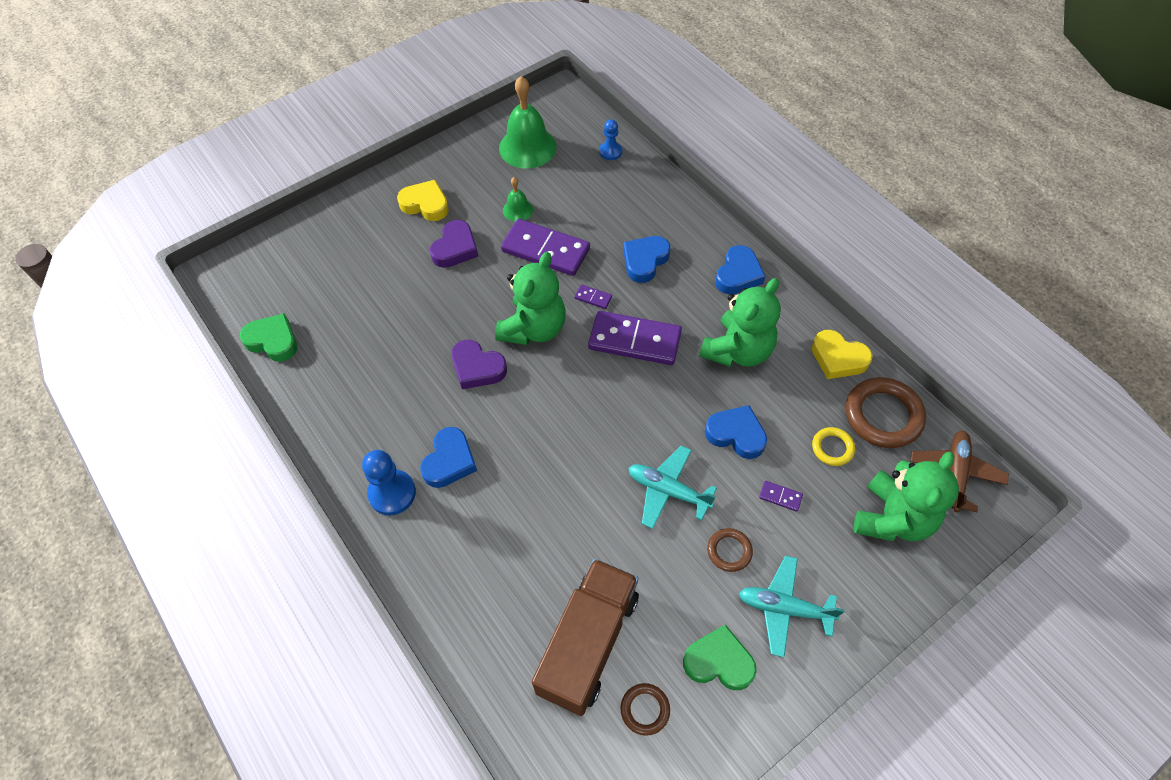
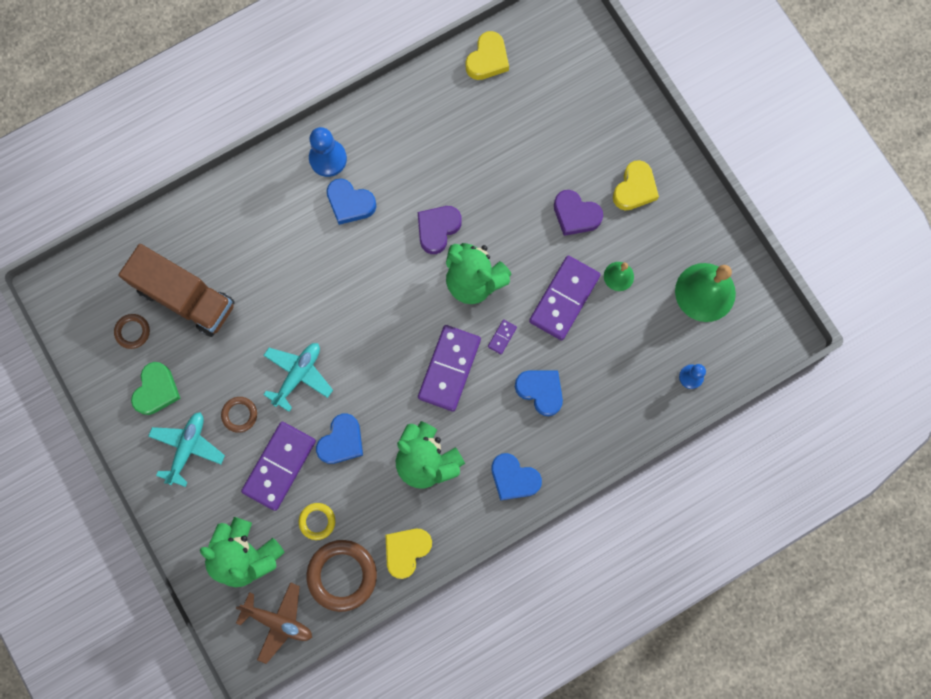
camera: 95 degrees right, 20 degrees up
green heart [240,313,297,362] -> yellow heart [466,31,509,80]
purple domino [759,481,803,512] -> purple domino [241,422,316,511], size x2.44

